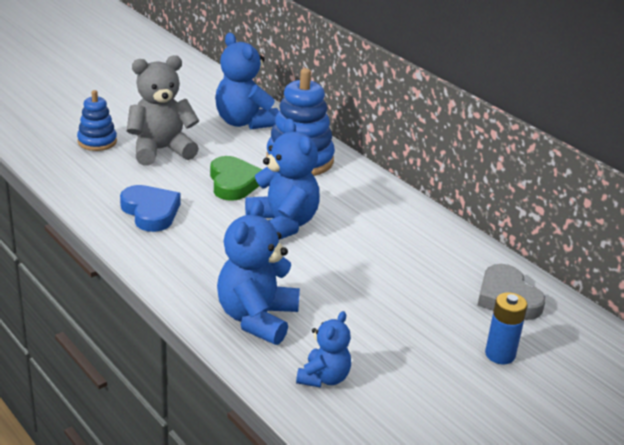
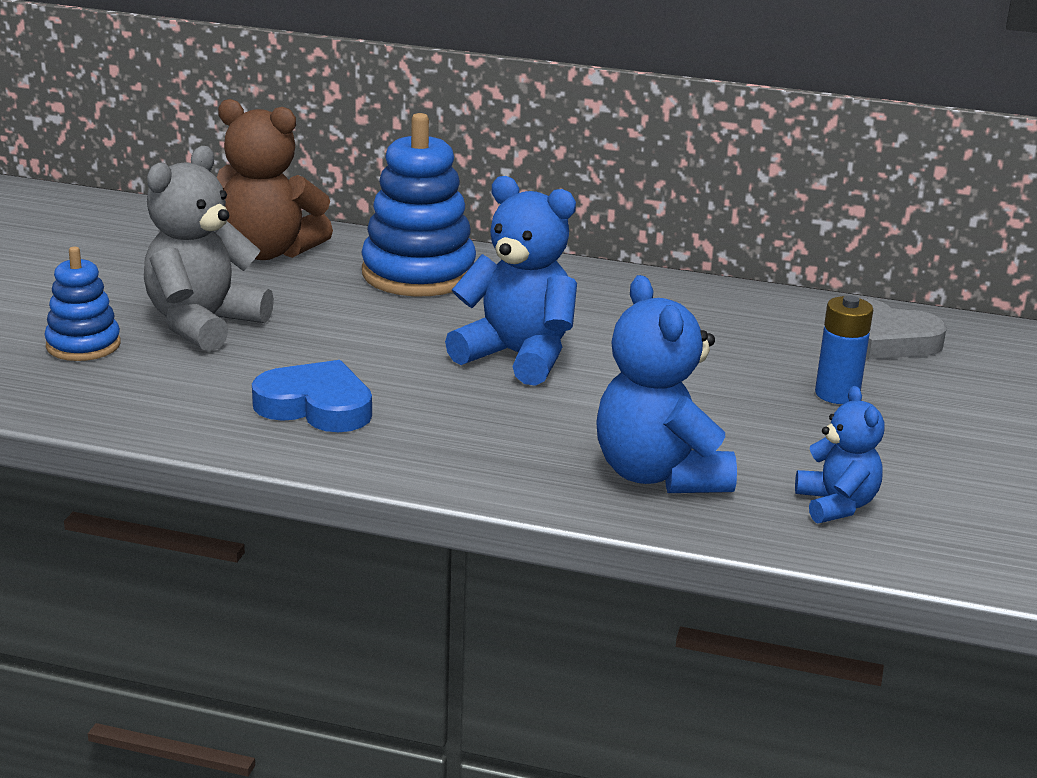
camera: 35 degrees left, 5 degrees down
green heart [210,156,263,201] -> none
blue teddy bear [215,33,279,129] -> brown teddy bear [217,99,333,260]
blue battery [485,292,527,364] -> blue battery moved to [815,295,873,404]

